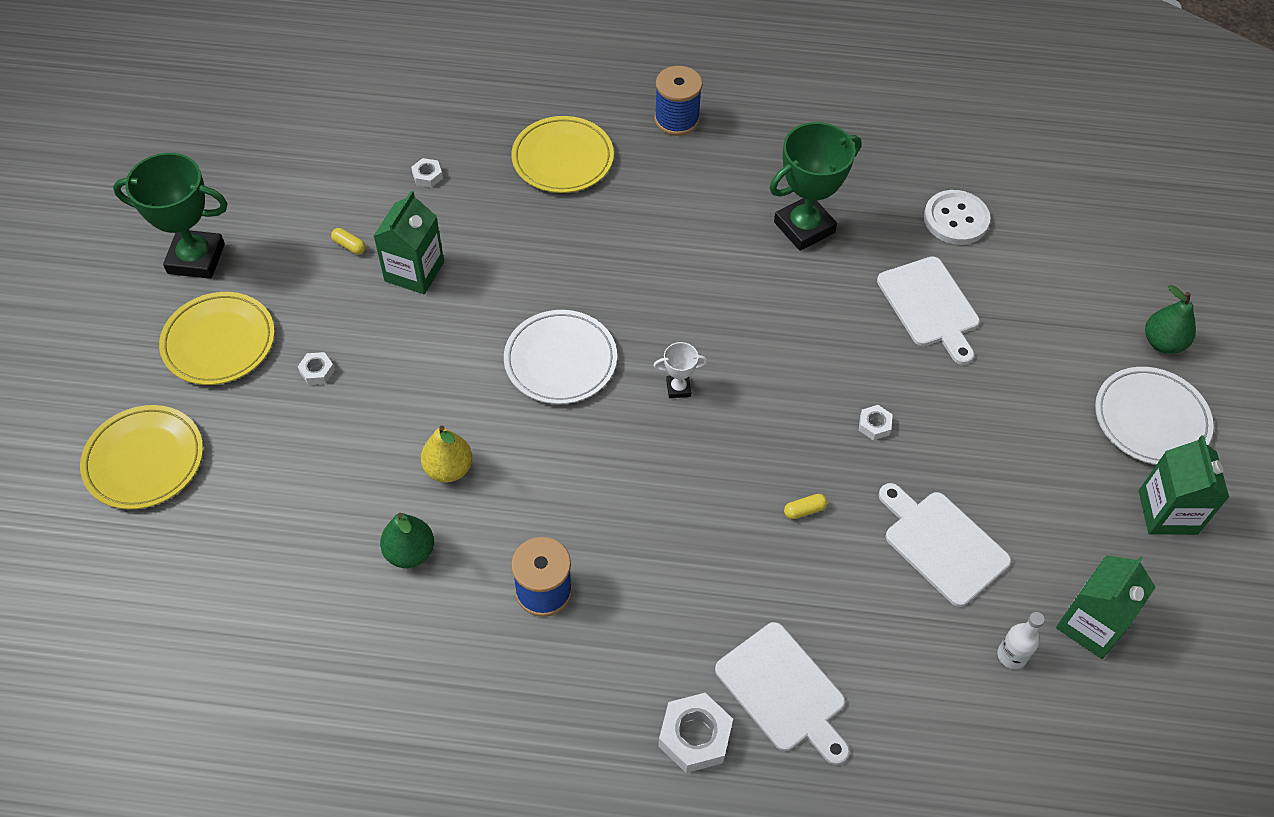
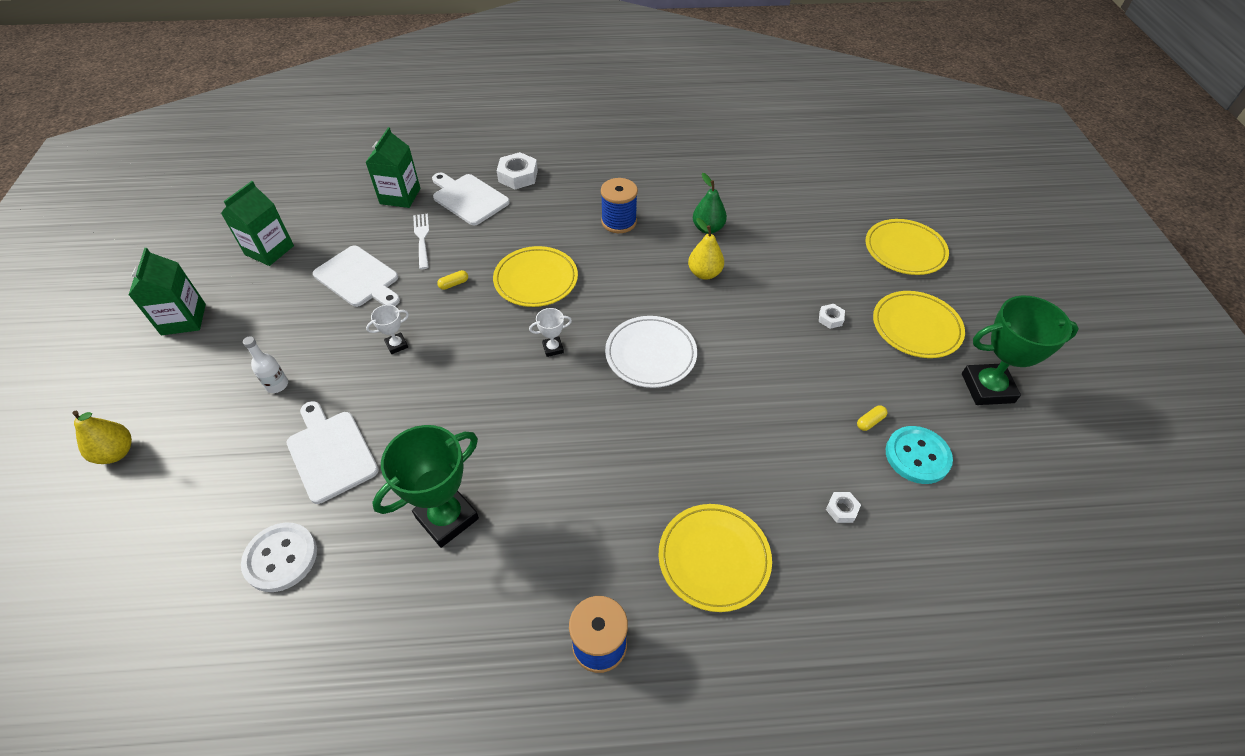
camera: 170 degrees right, 5 degrees down
yellow capsule [331,228,366,254] -> yellow capsule turned 60 degrees counterclockwise [857,405,887,431]
green carton [374,191,444,294] -> green carton moved to [366,127,420,208]
white nut [859,405,893,440] -> white trophy [366,305,409,354]
white bottle [997,612,1045,669] -> white bottle moved to [243,336,288,393]
white plate [1095,367,1214,465] -> none
green pear [1145,285,1196,354] -> yellow pear [72,411,132,464]
none -> white fork [413,213,429,269]
none -> yellow plate [493,246,578,307]
none -> turquoise button [886,426,953,484]

